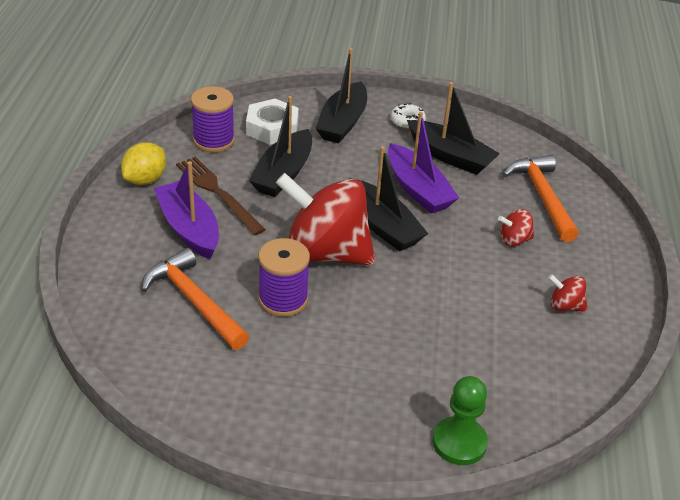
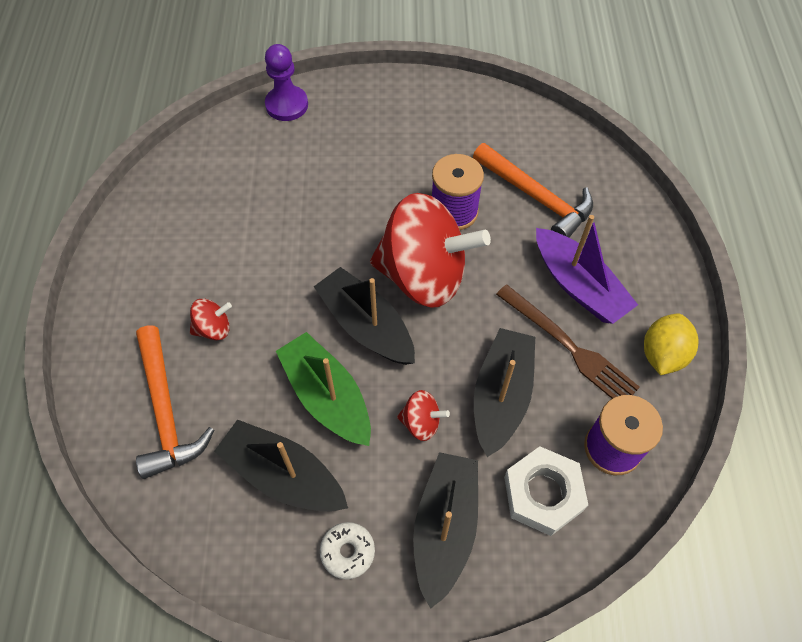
camera: 175 degrees right, 20 degrees up
purple boat [388,112,459,214] -> green boat [276,332,371,446]
green pawn [433,376,488,465] -> purple pawn [265,44,308,121]
red spinning top [548,274,588,312] -> red spinning top moved to [397,390,450,441]

